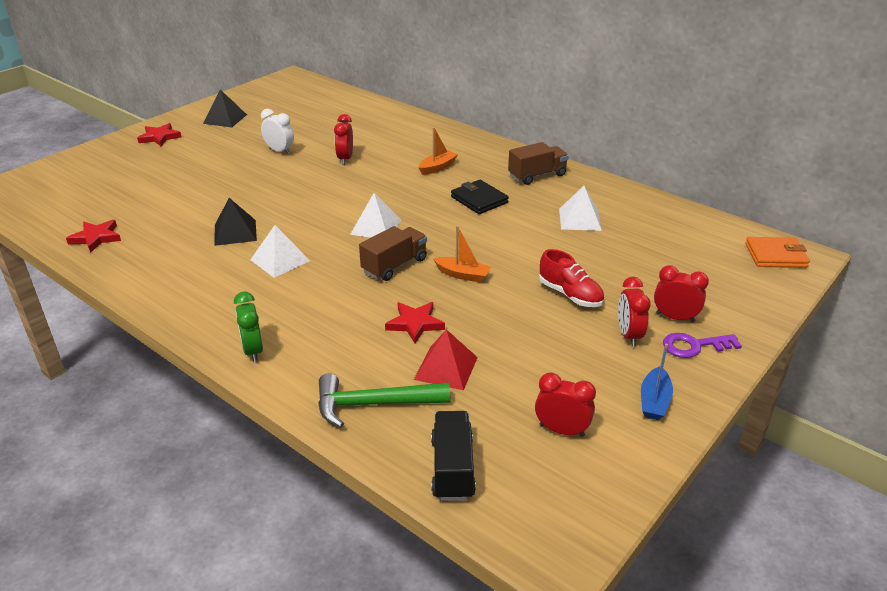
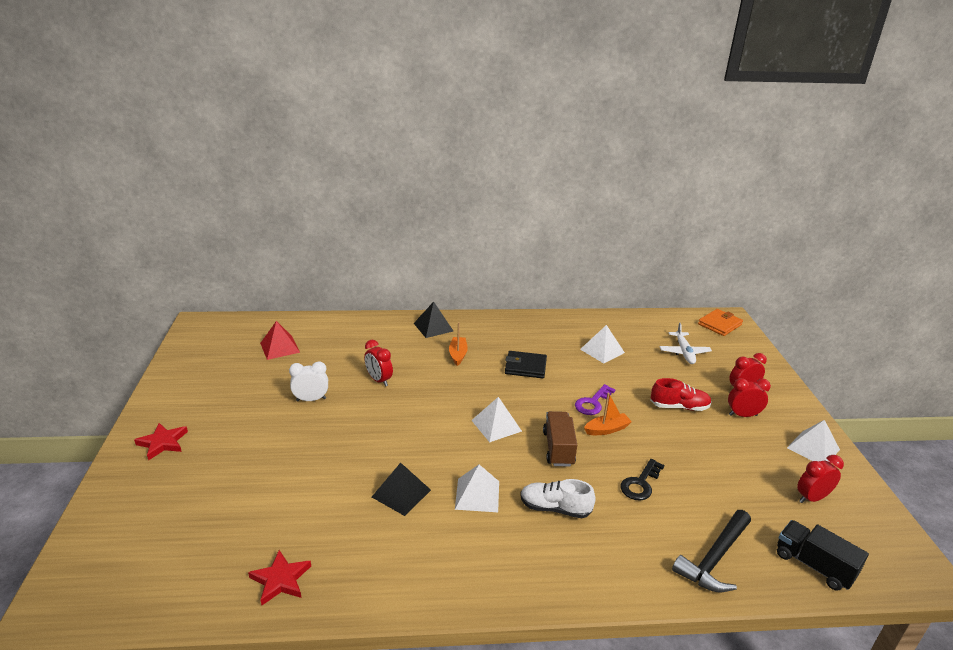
camera: 45 degrees left, 5 degrees down
black pyramid [203,90,247,127] -> black pyramid moved to [414,302,453,338]
green clock [234,292,263,362] -> none
green hammer [318,373,450,428] -> black hammer [672,510,751,592]
red star [385,302,445,343] -> black key [620,459,664,500]
red pyramid [414,329,478,390] -> red pyramid moved to [260,321,300,360]
brown truck [508,142,569,185] -> none
red clock [618,277,651,347] -> red clock turned 135 degrees clockwise [728,378,771,417]
blue boat [641,343,673,420] -> white pyramid [787,420,840,462]
purple key [663,333,742,358] -> purple key moved to [575,384,616,415]
none -> white shoe [520,479,596,518]
none -> white plane [660,323,712,364]

